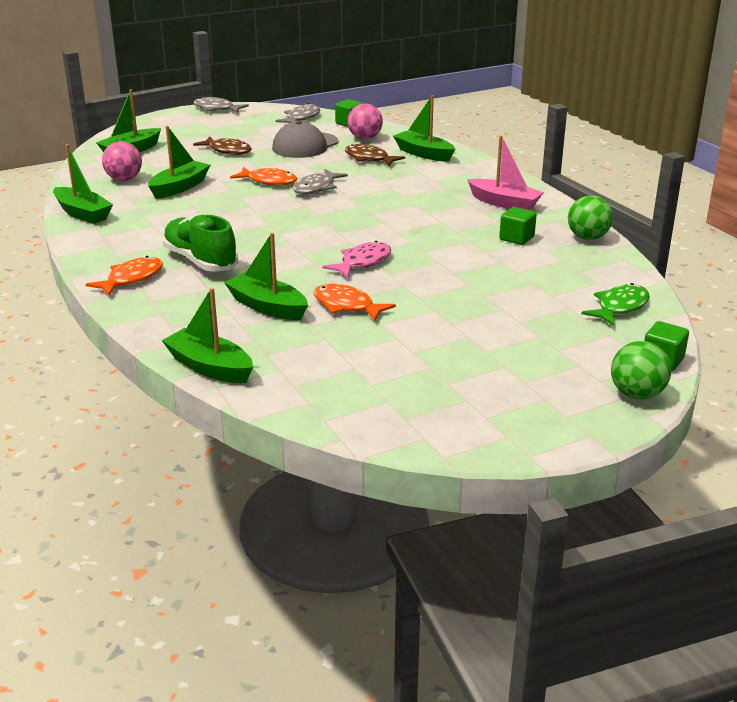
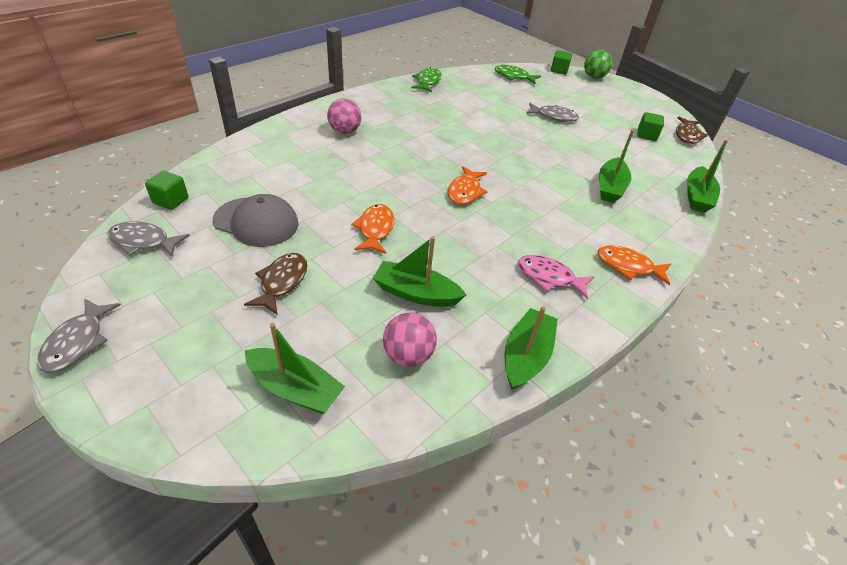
camera: 110 degrees left, 15 degrees up
green shoe [162,214,238,272] -> none
grey fish [293,169,348,195] -> grey fish moved to [526,103,579,122]
orange fish [314,284,396,321] -> orange fish moved to [448,166,488,205]
pink fish [322,241,391,278] -> pink fish moved to [518,255,594,299]
brown fish [345,144,405,166] -> brown fish moved to [676,117,708,144]
pink ball [348,103,383,139] -> pink ball moved to [327,98,362,134]
green boat [393,96,455,162] -> none
pink boat [467,136,544,210] -> none
green cube [499,207,537,245] -> green cube moved to [637,112,664,141]
green ball [568,195,613,240] -> green fish [411,67,442,92]

